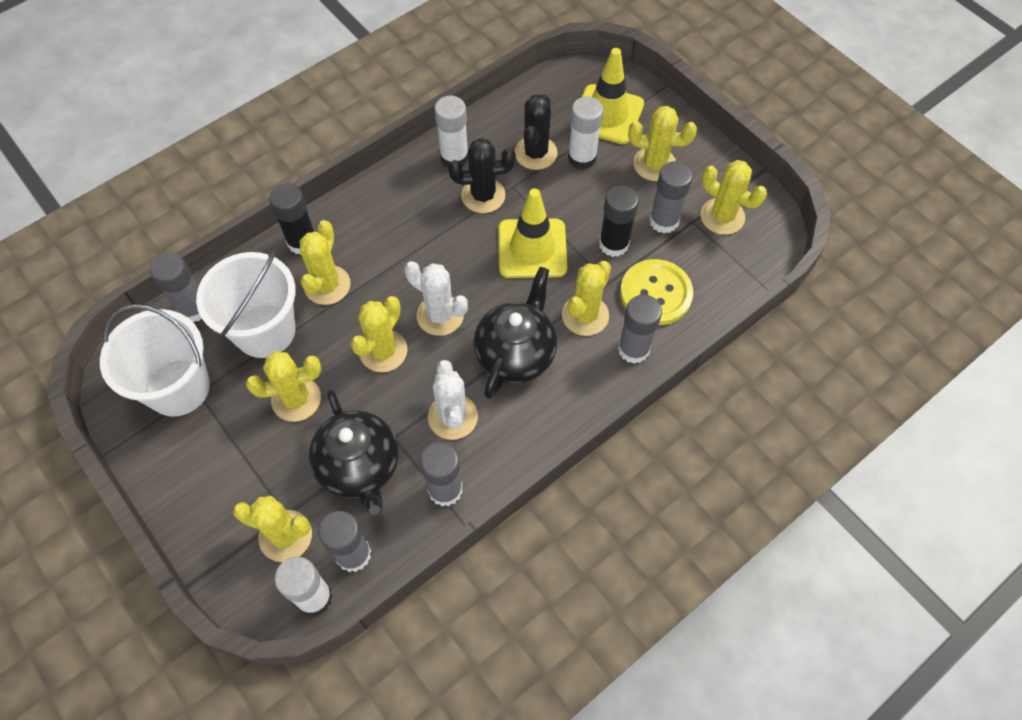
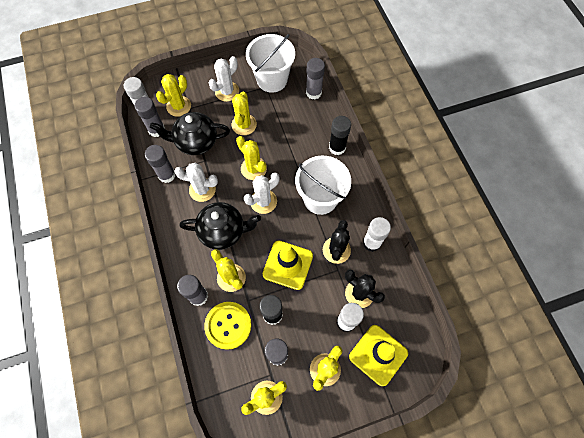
camera: 110 degrees right, 5 degrees up
white bucket [196,251,296,358] -> white bucket moved to [295,156,351,215]
yellow cactus [299,220,350,305] -> none
black teapot [473,267,557,399] -> black teapot turned 45 degrees counterclockwise [180,202,261,250]
none -> white cactus [209,56,239,102]

